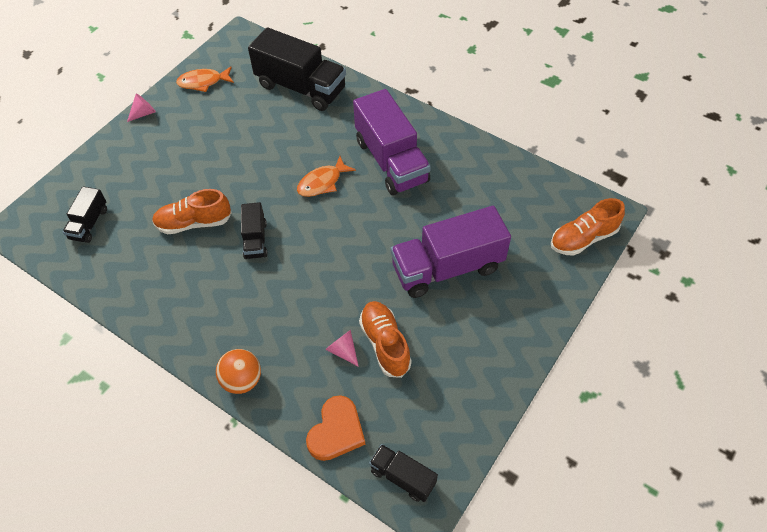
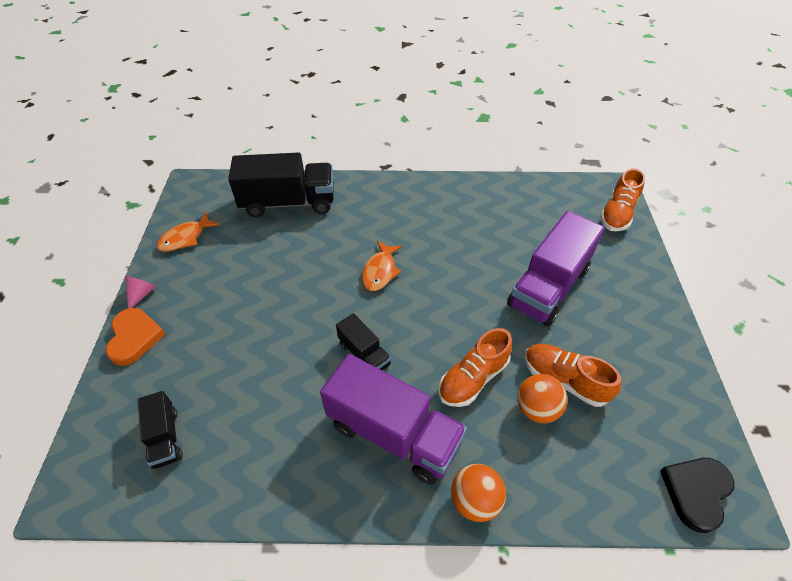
camera: 35 degrees left, 5 degrees down
orange shoe [152,189,232,234] -> orange shoe moved to [439,328,512,407]
orange heart [306,395,365,461] -> orange heart moved to [105,308,165,366]
pink cone [325,330,359,367] -> orange ball [517,374,568,423]
purple truck [353,89,431,196] -> purple truck moved to [320,354,467,485]
black truck [369,444,438,502] -> black heart [660,458,734,533]

